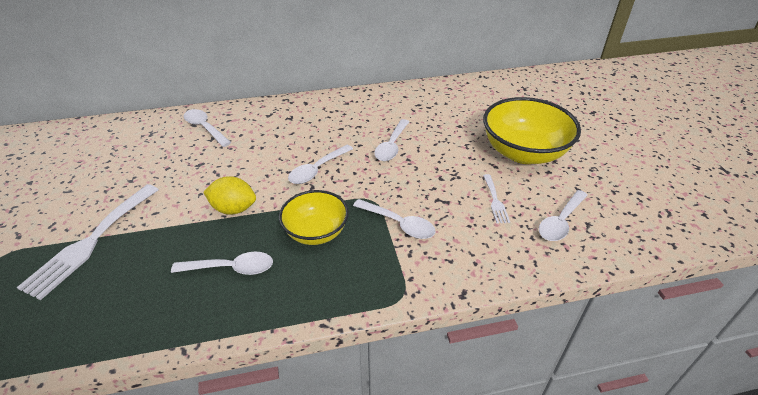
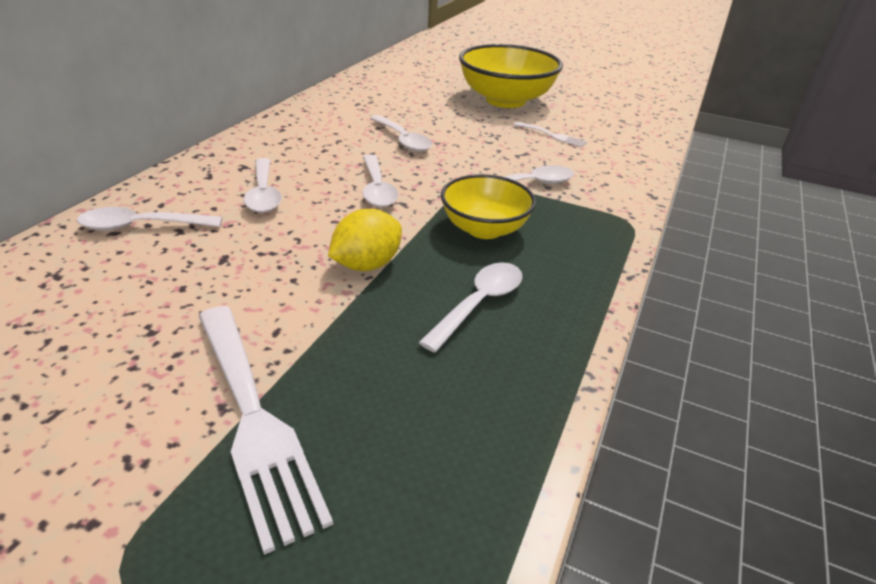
camera: 55 degrees left, 5 degrees down
white spoon [539,190,588,241] -> white spoon moved to [243,158,282,213]

